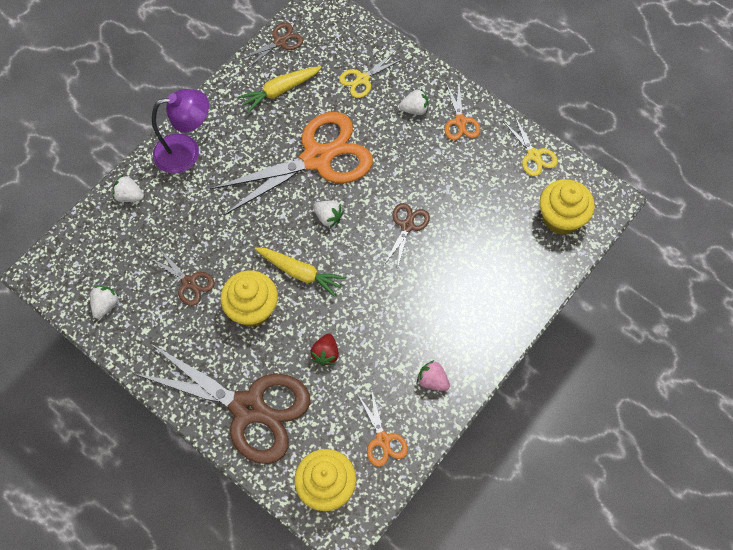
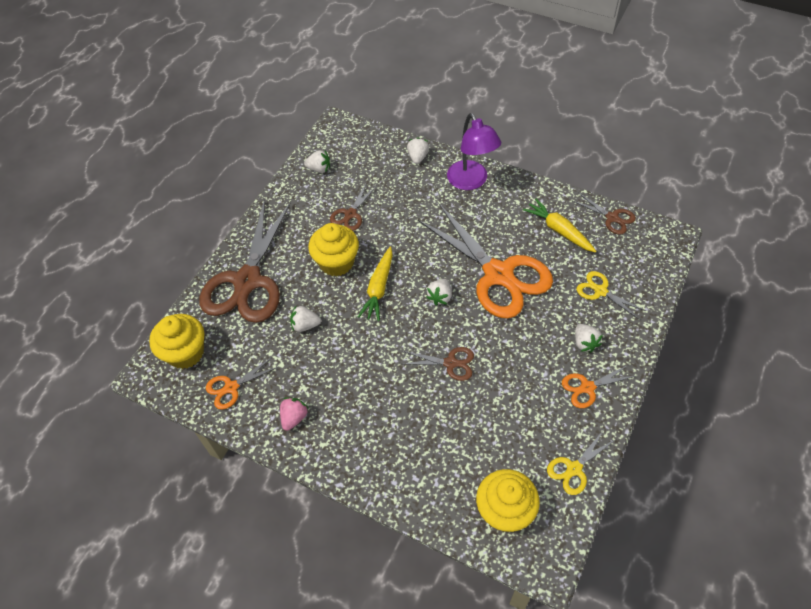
camera: 80 degrees right, 10 degrees down
red strawberry [310,334,339,366] -> white strawberry [290,306,321,332]

